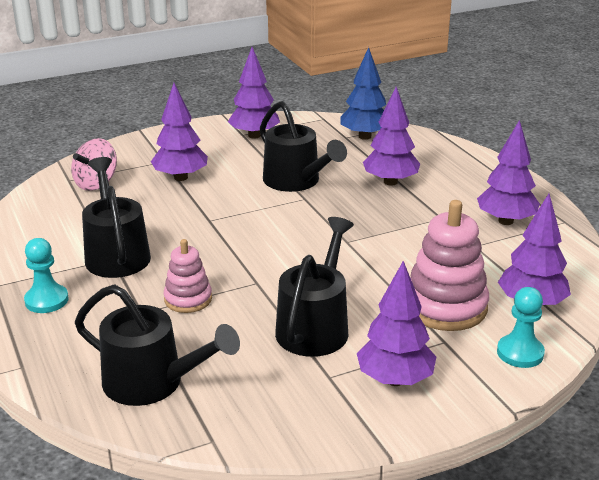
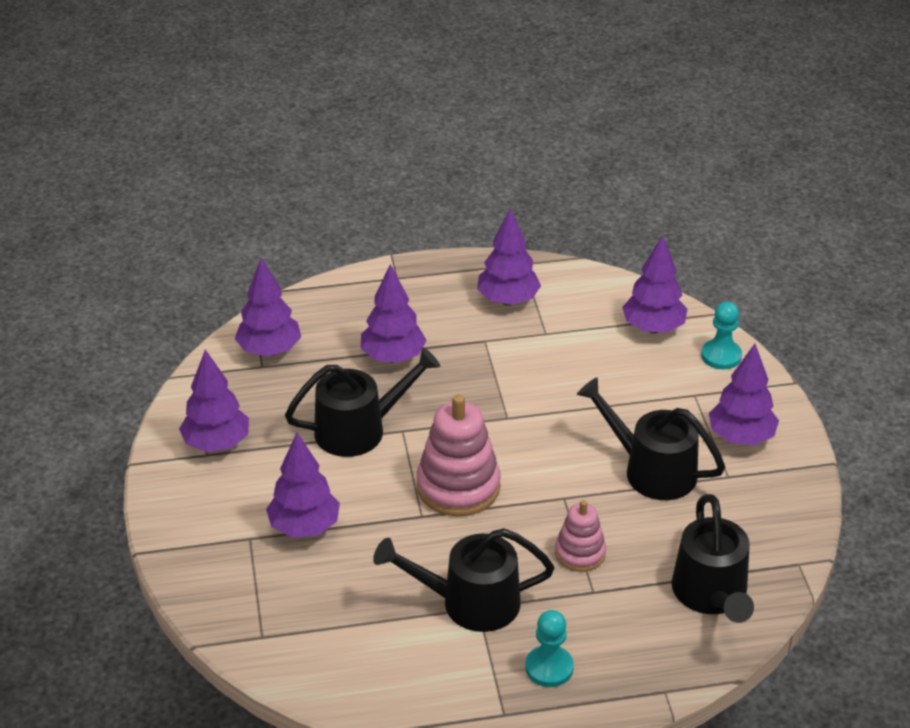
camera: 75 degrees left, 10 degrees up
pink spinning top [71,138,117,191] -> none
black watering can [75,285,240,406] -> black watering can turned 135 degrees clockwise [672,494,754,623]
blue tree [340,47,386,140] -> purple tree [235,258,301,356]
pink stacking toy [410,200,489,331] -> pink stacking toy moved to [417,394,501,516]

